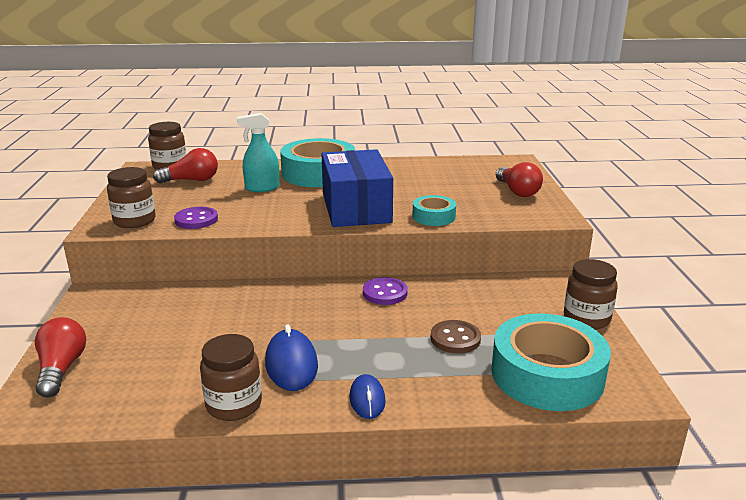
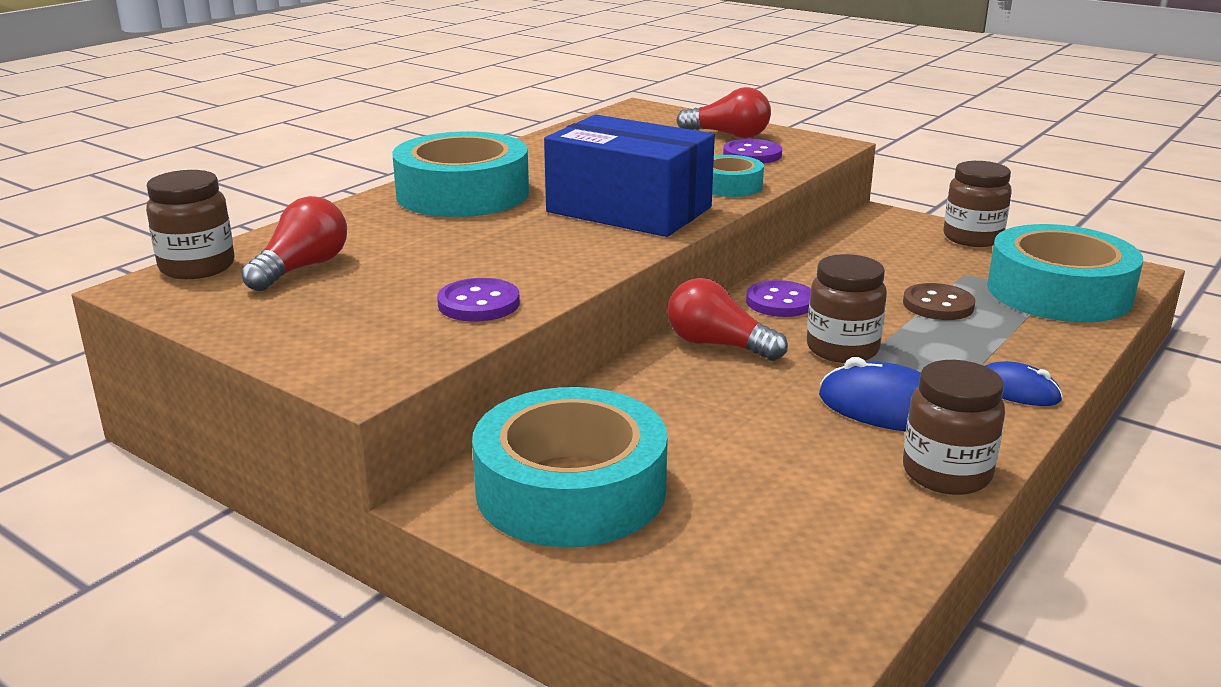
camera: 50 degrees left, 0 degrees up
red light bulb [35,317,86,397] -> red light bulb moved to [667,278,788,361]
brown jar [107,167,156,228] -> brown jar moved to [807,254,887,363]
turquoise spray bottle [237,113,279,192] -> none
none -> turquoise tape [472,387,668,548]
none -> purple button [723,139,782,164]

